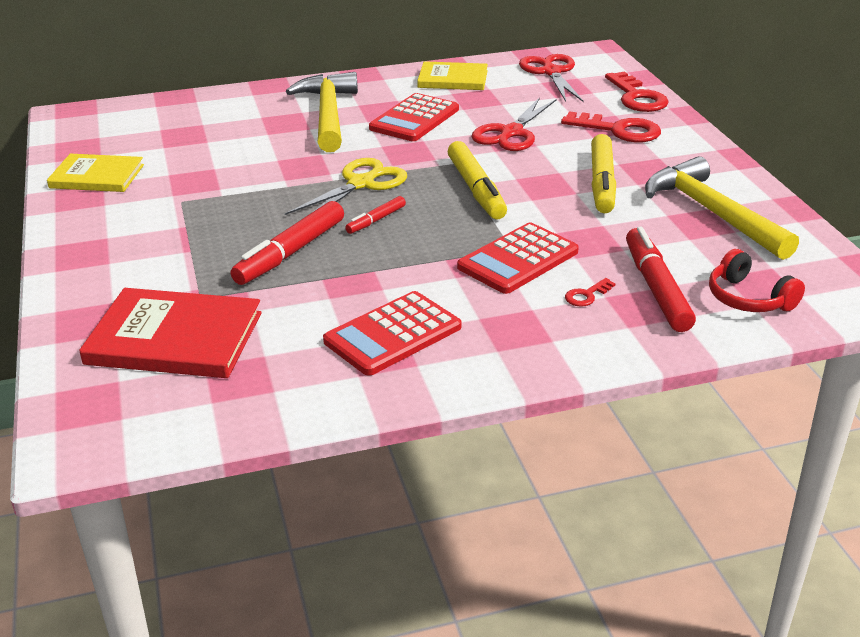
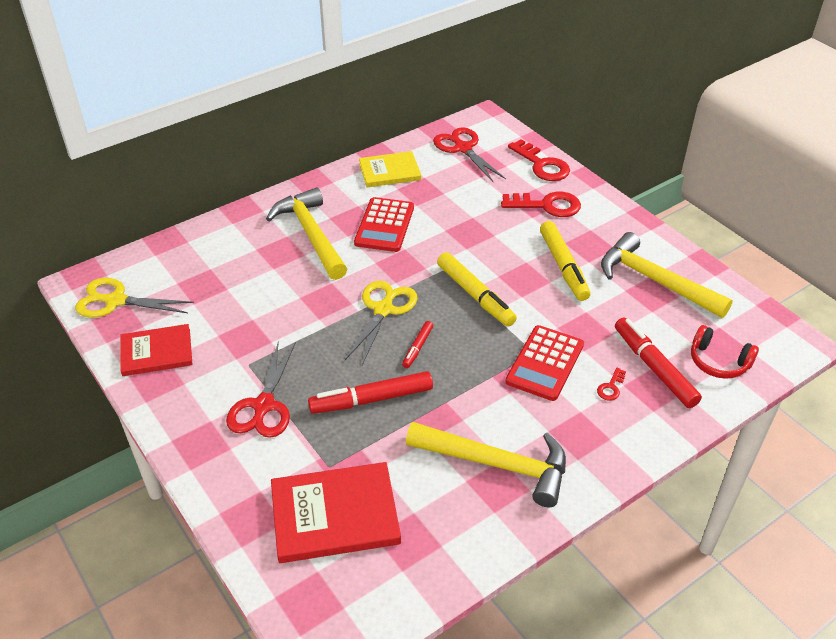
camera: 20 degrees left, 10 degrees up
yellow book [47,154,144,192] -> red book [120,324,192,376]
red marker [231,201,344,285] -> red marker turned 60 degrees clockwise [308,371,433,414]
red calculator [323,291,461,376] -> yellow hammer [406,422,566,507]
red scissors [472,97,557,151] -> red scissors moved to [226,341,296,438]
none -> yellow scissors [75,278,194,318]

